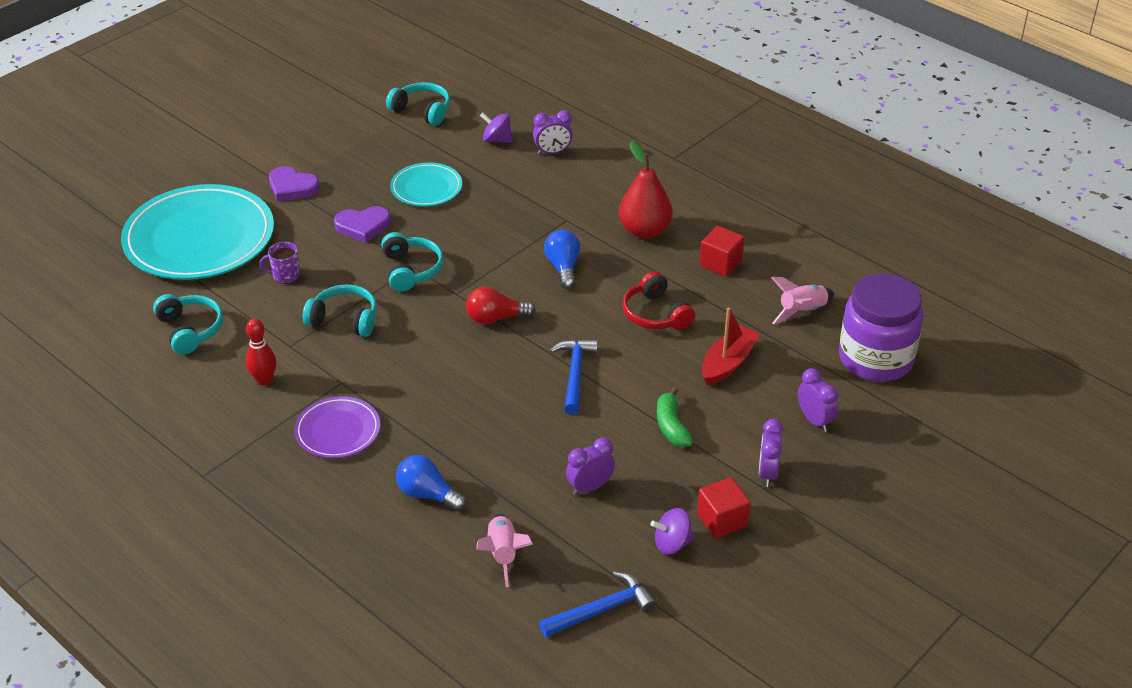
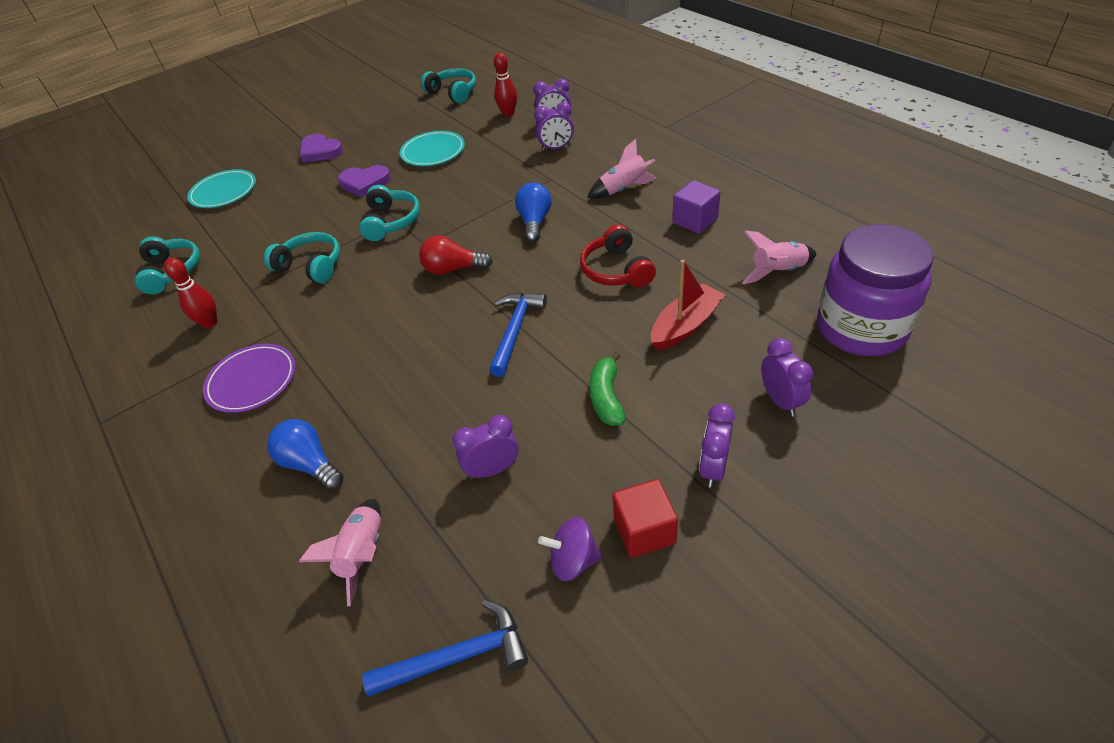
camera: 15 degrees right, 5 degrees up
turquoise plate [121,184,274,280] -> turquoise plate [187,169,256,208], size x0.50
purple mug [259,242,300,284] -> none
purple spinning top [480,112,513,143] -> red bowling pin [494,53,517,117]
red pear [619,140,672,239] -> pink rocket [587,139,656,198]
red cube [700,226,744,277] -> purple cube [673,180,721,234]
none -> purple clock [534,102,574,151]

